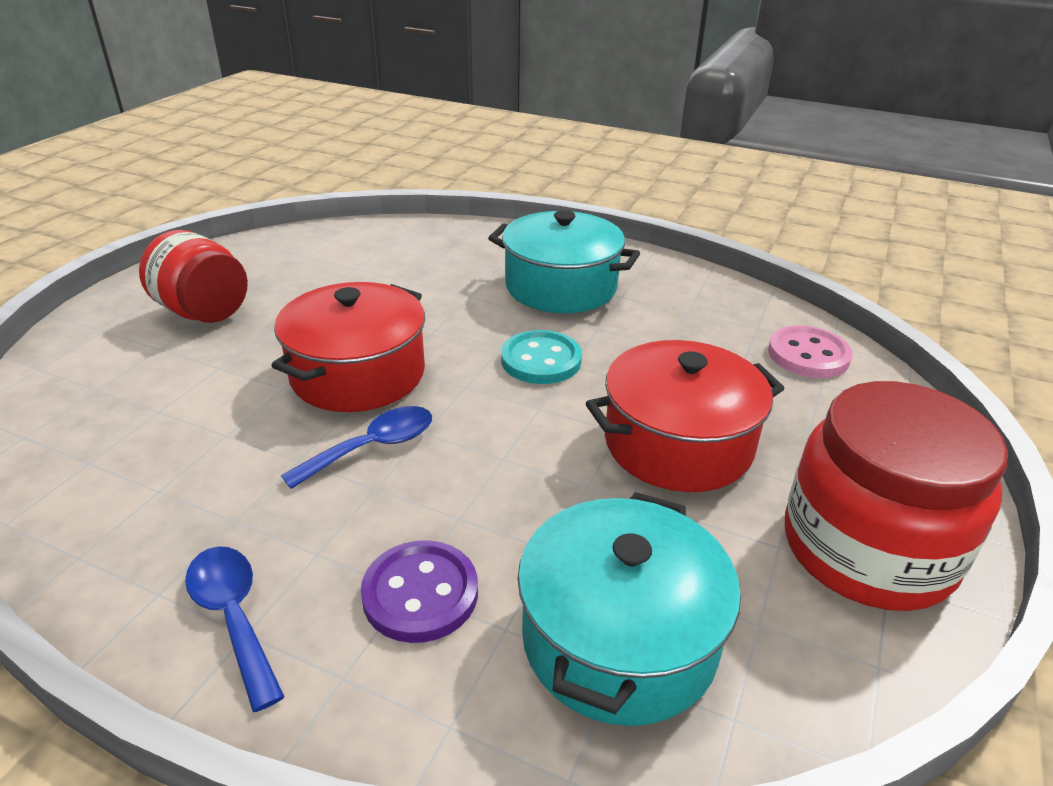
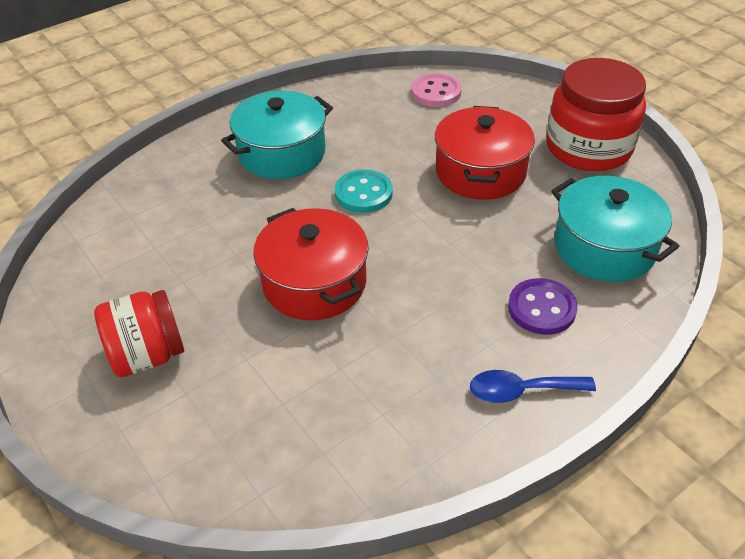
camera: 60 degrees left, 10 degrees up
blue spoon [281,406,432,489] -> none

